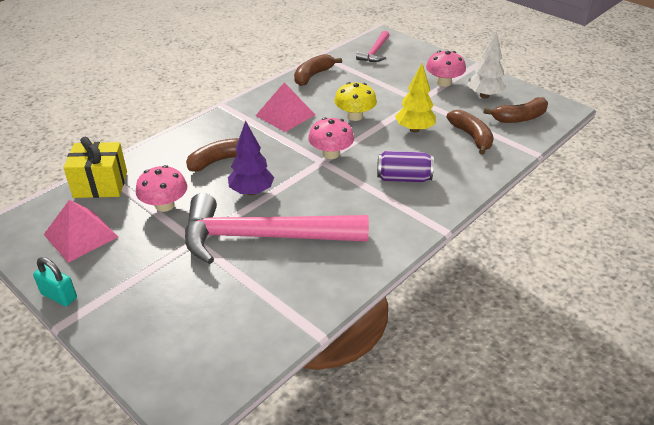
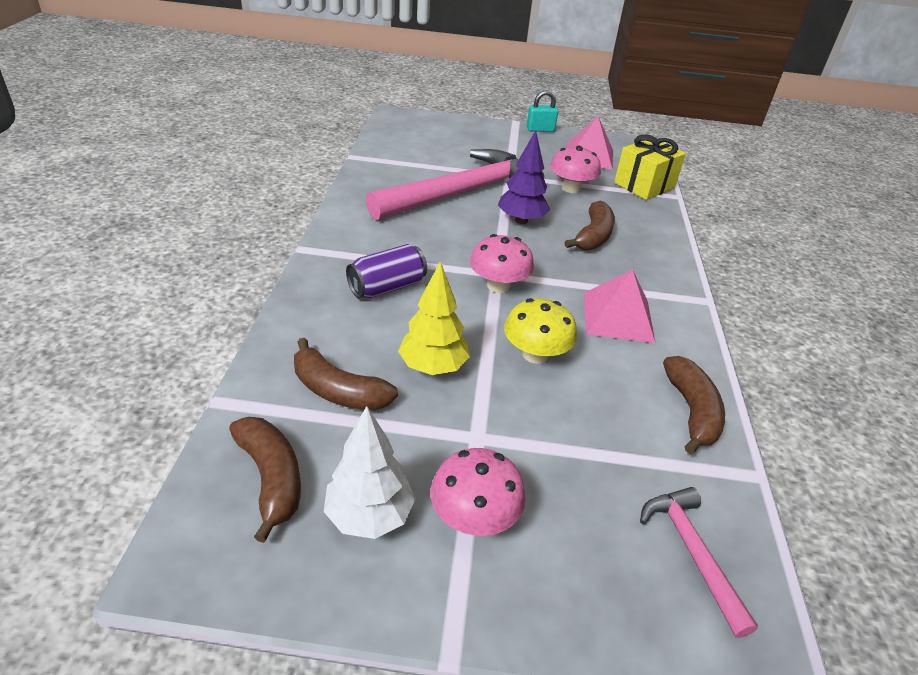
camera: 140 degrees right, 0 degrees up
brown banana [483,97,548,123] -> brown banana turned 120 degrees clockwise [229,417,301,543]

